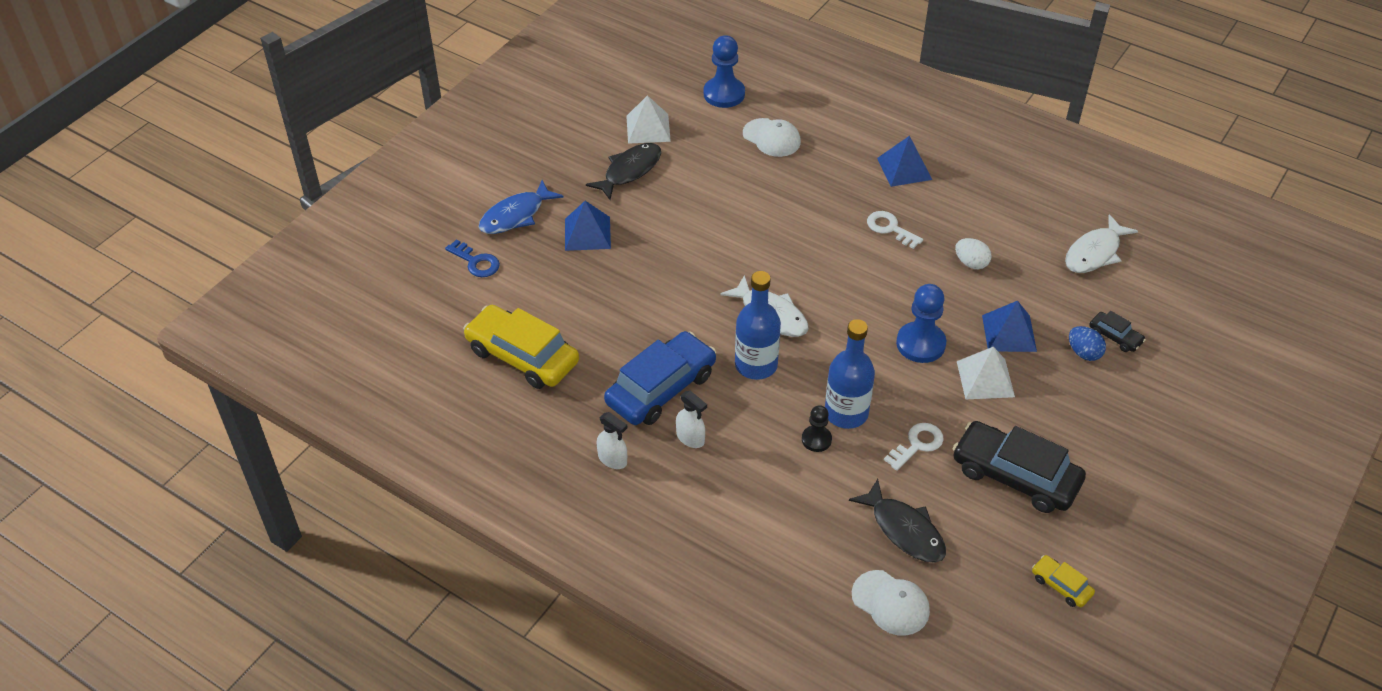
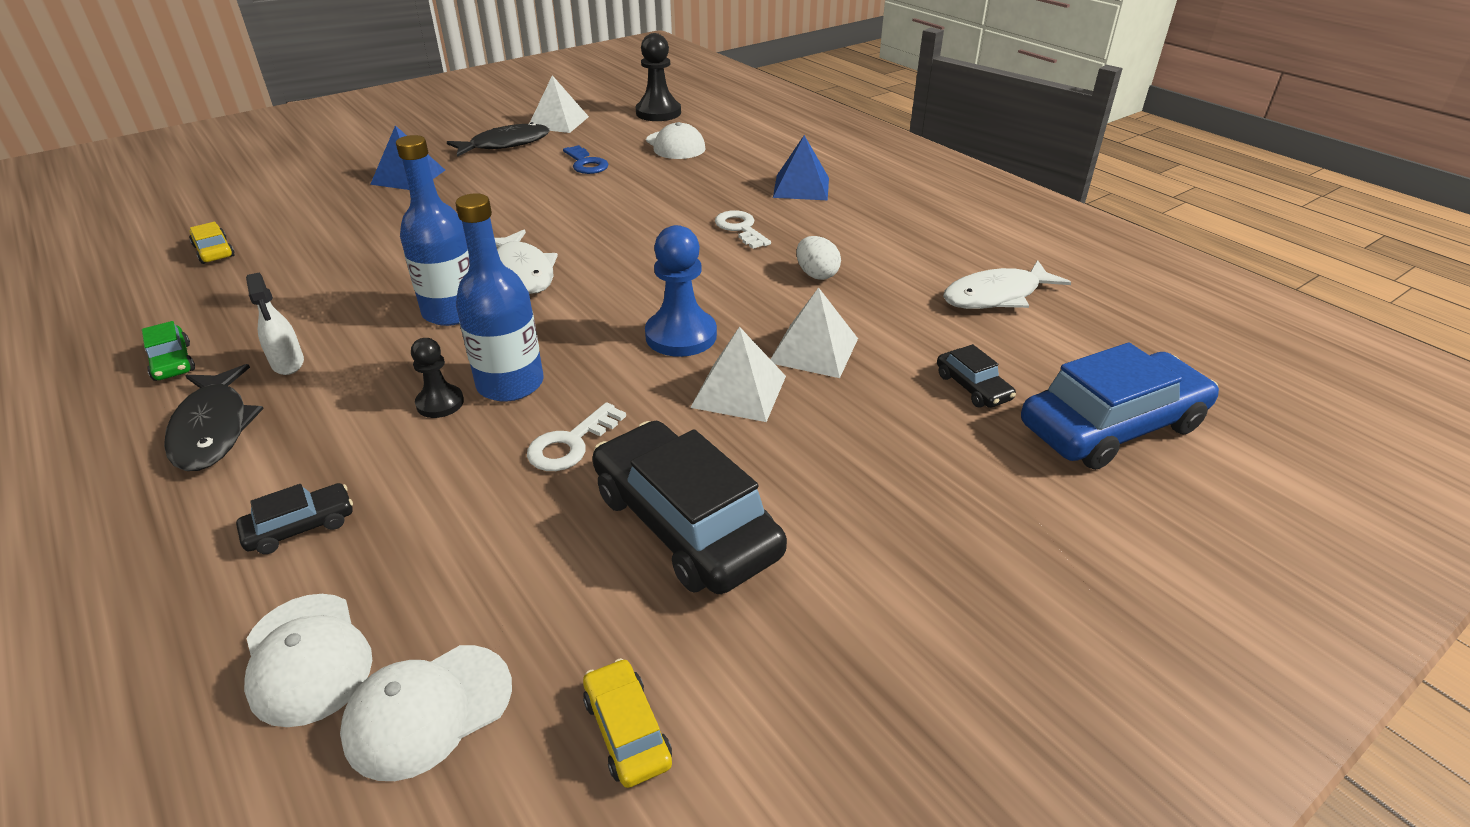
camera: 20 degrees right, 10 degrees down
blue key [445,239,500,277] -> blue key moved to [563,145,609,174]
yellow car [463,305,579,389] -> yellow car [189,222,235,264], size x0.46
blue fish [479,180,564,234] -> none
white spray bottle [597,412,627,469] -> green car [142,321,195,381]
blue car [604,331,716,425] -> blue car moved to [1021,342,1219,470]
blue pawn [704,35,745,108] -> black pawn [635,33,681,121]
black fish [849,479,946,563] -> black fish moved to [164,364,264,471]
white key [884,423,944,471] -> white key turned 150 degrees clockwise [527,402,626,471]
blue pyramid [982,301,1037,352] -> white pyramid [770,287,858,378]
blue egg [1069,326,1106,361] -> none
none -> black car [236,483,353,554]
none -> white cap [340,645,512,781]

